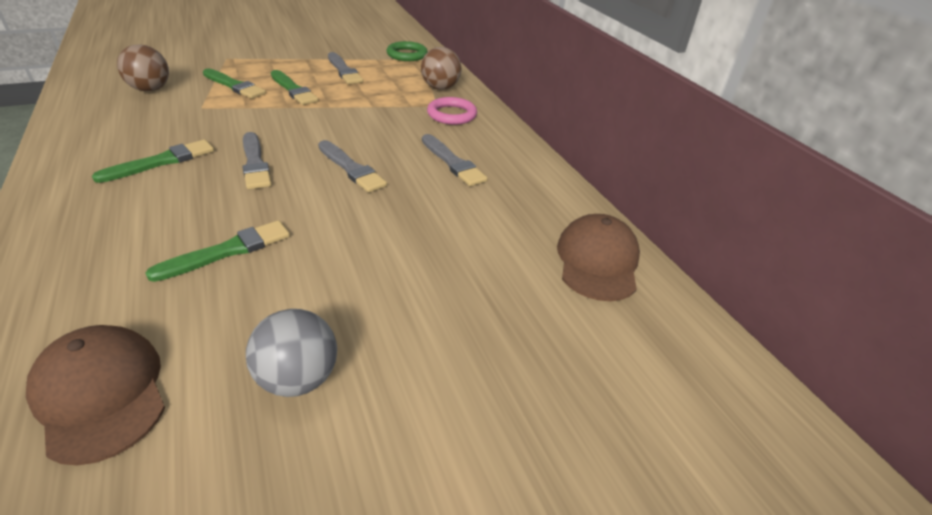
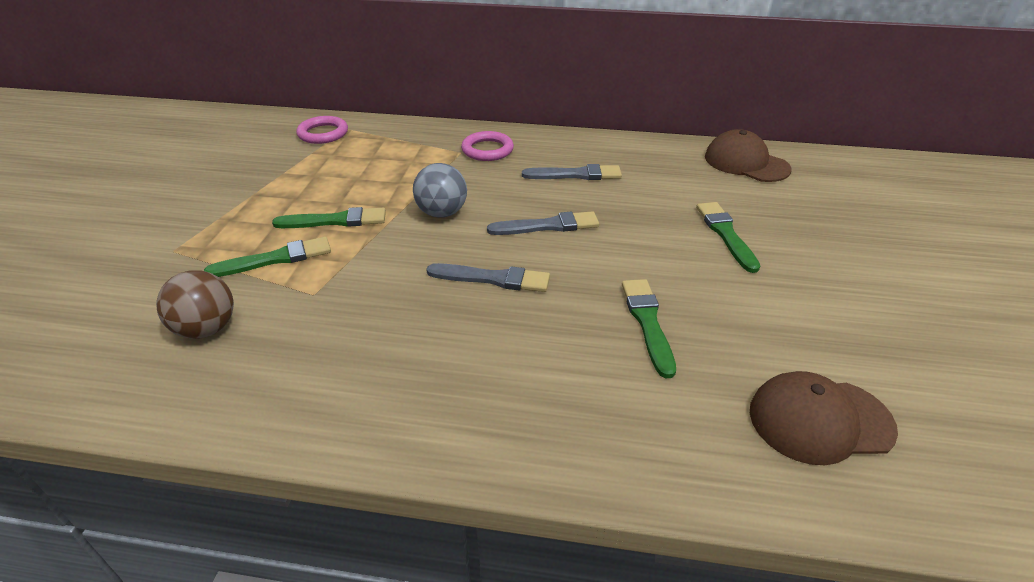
camera: 55 degrees left, 0 degrees up
green brush [92,139,214,183] -> green brush moved to [696,202,760,273]
grey ball [246,309,337,397] -> grey ball moved to [413,163,467,218]
grey brush [328,52,363,84] -> none
green ring [387,41,428,61] -> pink ring [296,116,348,144]
brown ball [421,47,461,90] -> none

